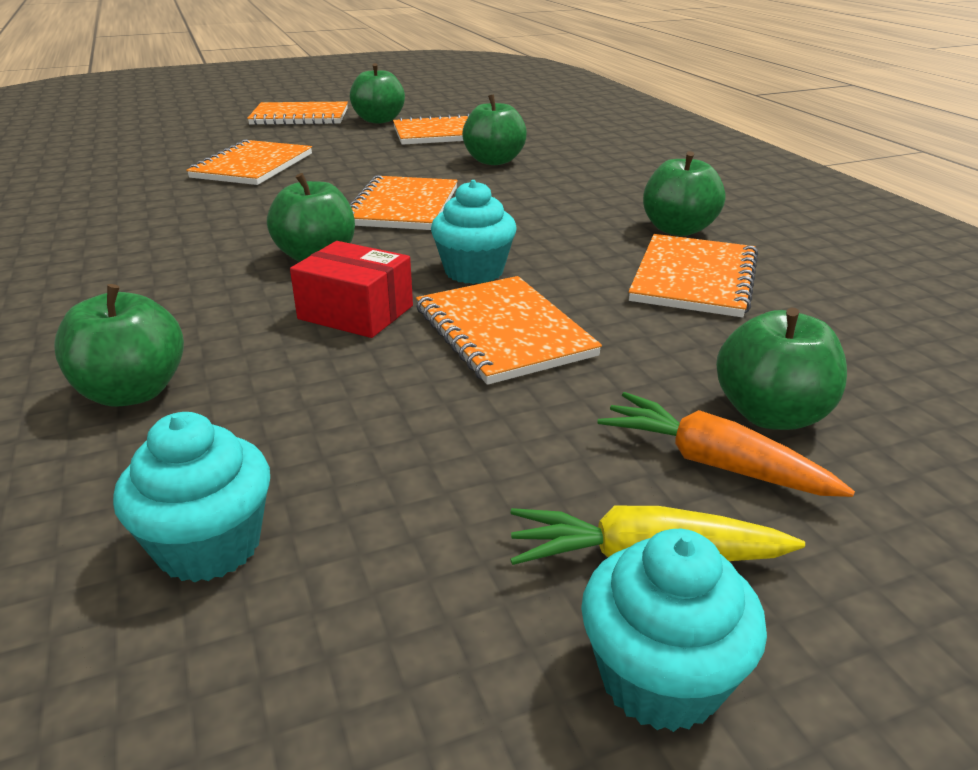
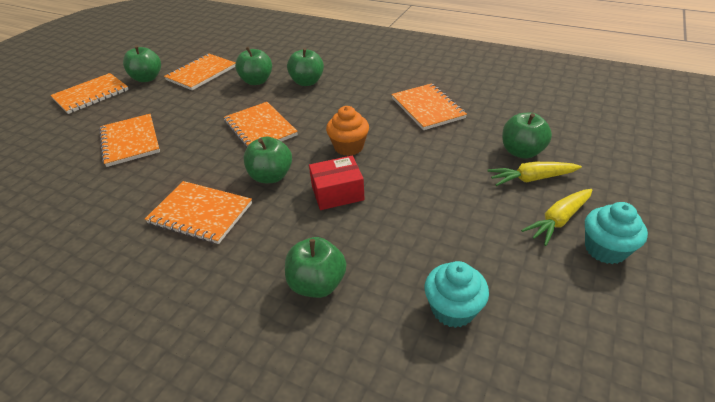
camera: 40 degrees left, 10 degrees up
orange notebook [416,276,602,385] -> orange notebook moved to [145,181,252,244]
turquoise cupcake [431,180,517,284] -> orange cupcake [326,106,369,156]
orange carrot [598,392,855,497] -> yellow carrot [488,162,582,186]
green apple [643,151,725,236] -> green apple moved to [287,48,324,86]

